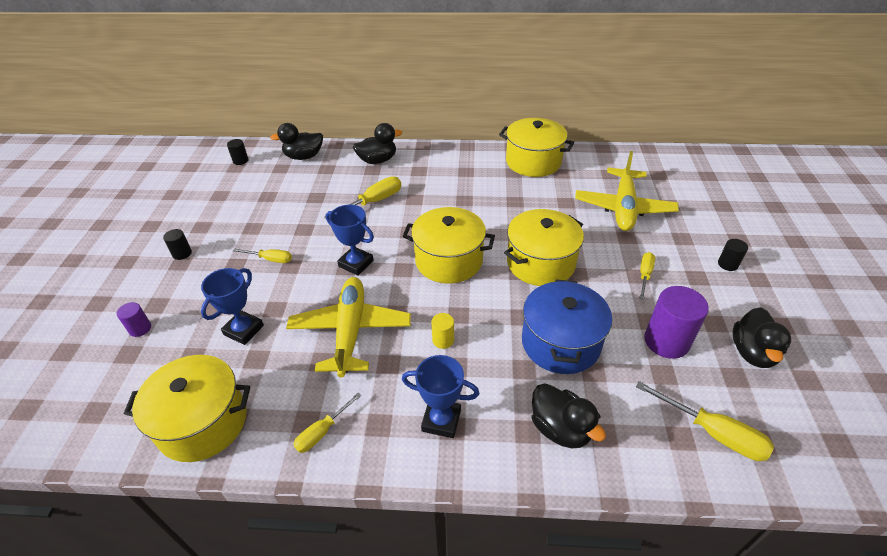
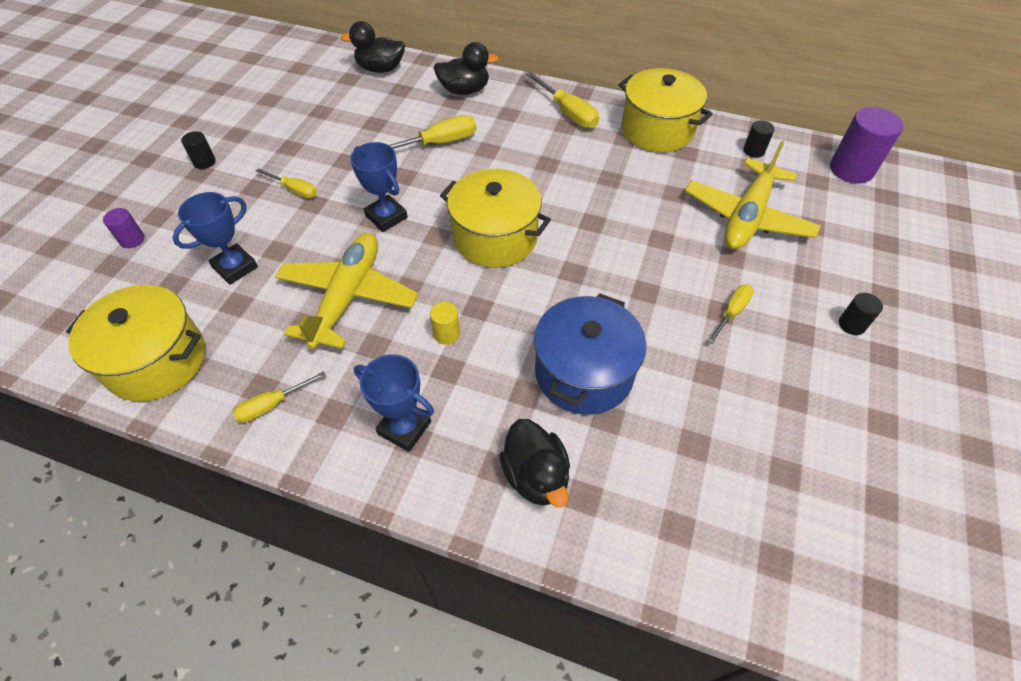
camera: 15 degrees right, 10 degrees up
black cylinder [227,139,249,165] -> black cylinder moved to [743,120,775,158]
yellow pot [504,209,584,286] -> none
yellow screwdriver [636,381,774,461] -> yellow screwdriver moved to [526,72,599,129]
purple cylinder [644,286,709,359] -> purple cylinder moved to [830,107,903,184]
black duck [733,307,791,368] -> none

